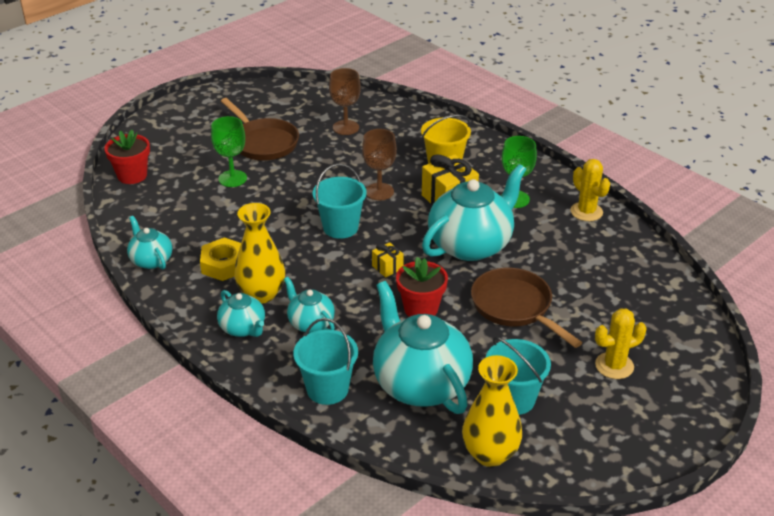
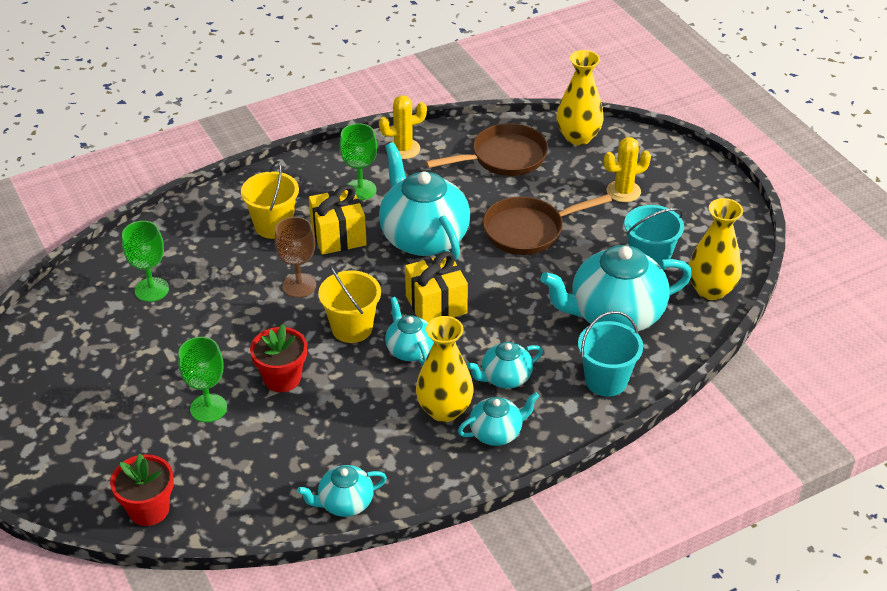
camera: 75 degrees left, 5 degrees up
yellow nut [200,237,241,281] -> none
brown pan [221,98,299,161] -> brown pan moved to [426,123,548,176]
turquoise bucket [313,164,366,239] -> yellow bucket [318,265,381,343]
brown goblet [329,68,361,135] -> green goblet [122,221,169,302]
yellow gift [372,242,404,278] -> yellow gift [405,251,468,323], size x1.93
red flower pot [396,257,448,317] -> red flower pot moved to [250,324,307,392]
yellow cactus [595,308,647,379] -> yellow cactus turned 75 degrees clockwise [604,137,651,202]
none -> turquoise teapot [385,297,434,365]
none -> yellow vase [556,50,604,145]

